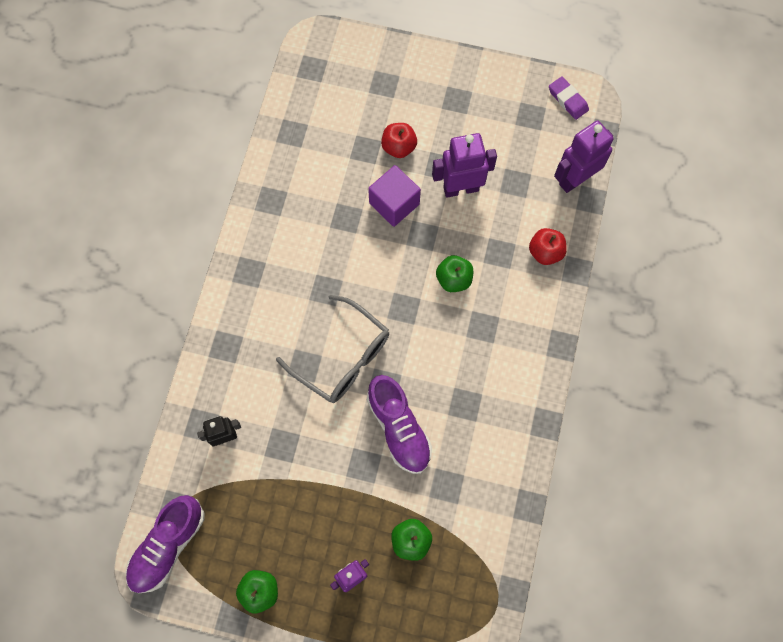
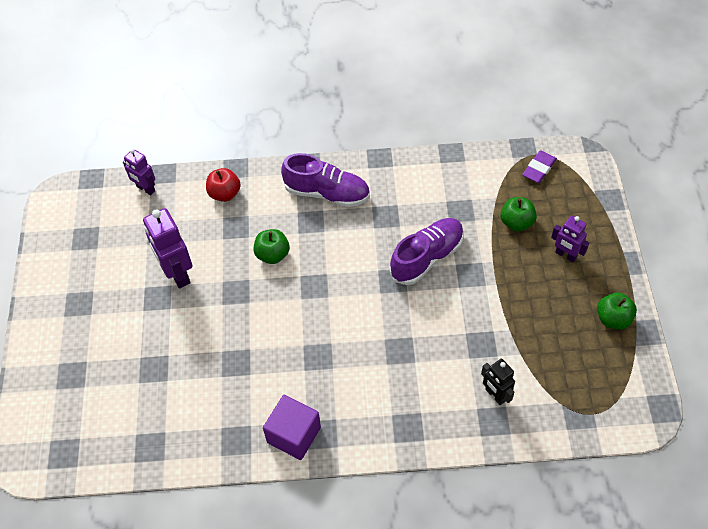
camera: 105 degrees left, 15 degrees down
purple shoe [126,495,204,593] -> purple shoe moved to [281,153,370,207]
grey glasses [276,295,389,403] -> none
purple cube [368,165,421,227] -> purple cube moved to [263,395,321,460]
red apple [381,123,417,158] -> none
purple eraser [549,77,589,120] -> purple eraser moved to [522,150,557,183]
purple robot [554,120,614,193] -> purple robot [123,149,155,195], size x0.61

